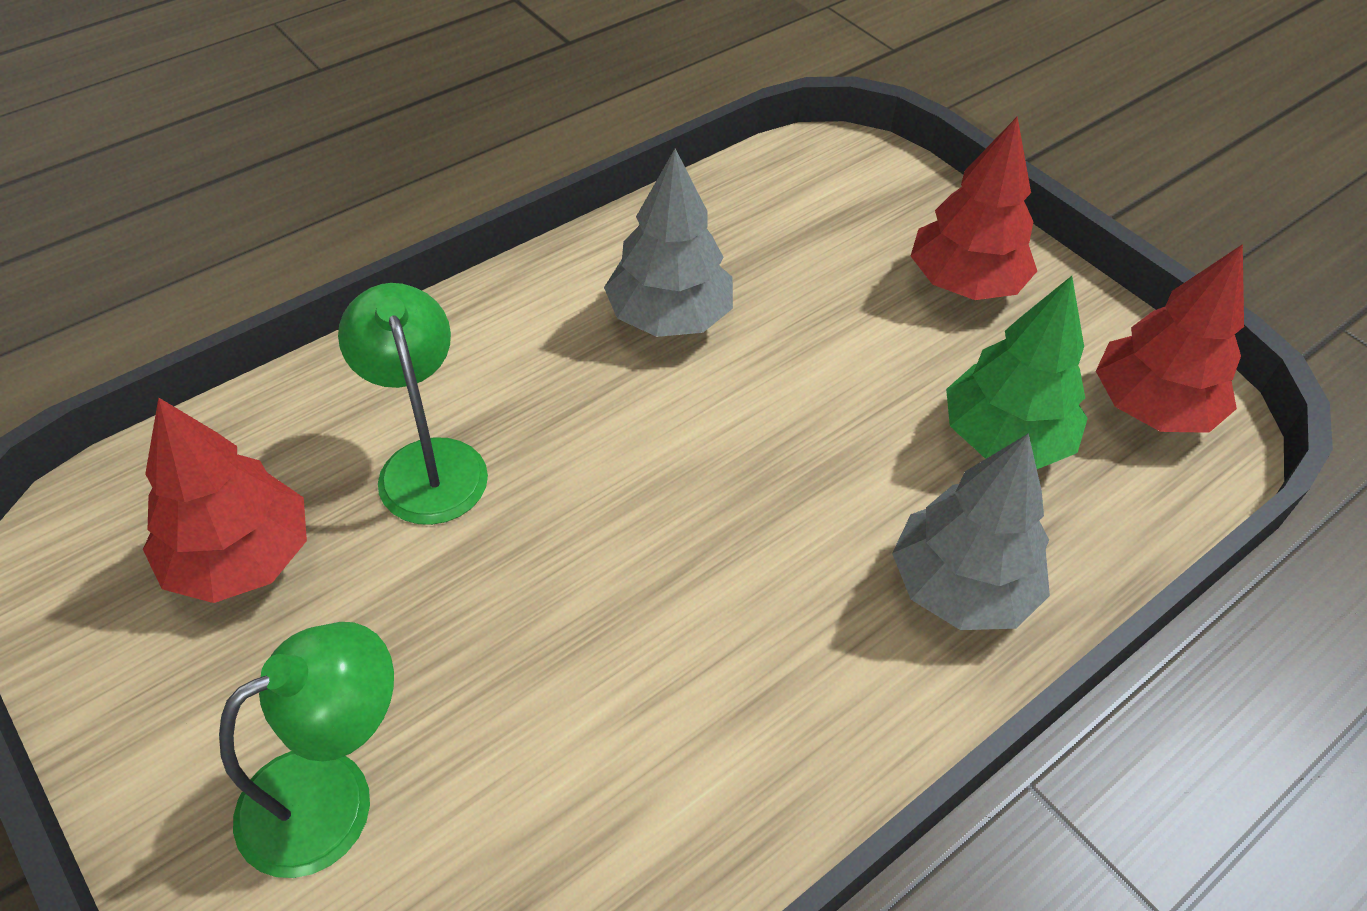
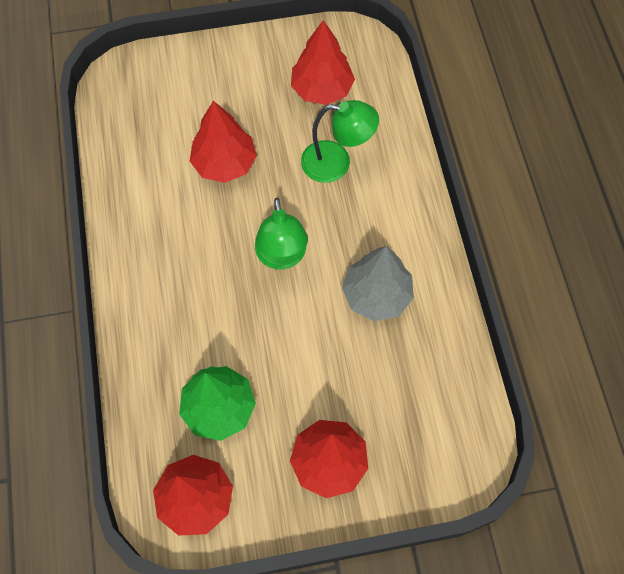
camera: 120 degrees right, 15 degrees up
green lamp [219,622,394,878] -> green lamp moved to [255,198,308,269]
grey tree [892,433,1050,630] -> none
none -> red tree [190,101,257,183]

